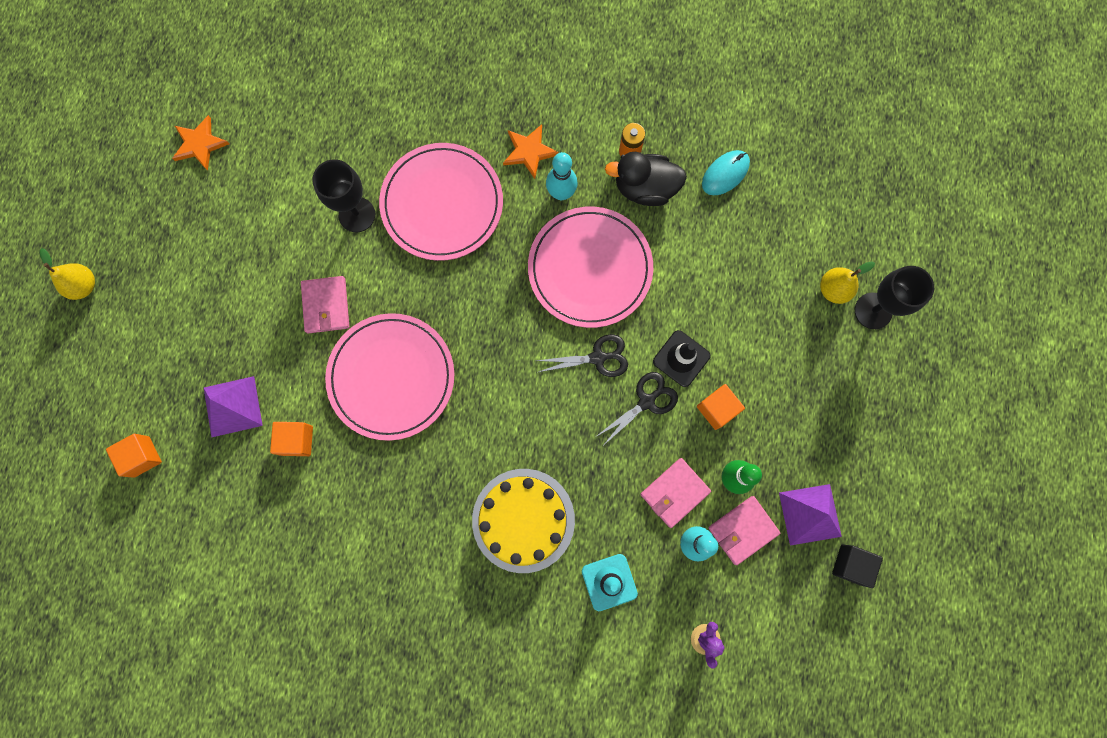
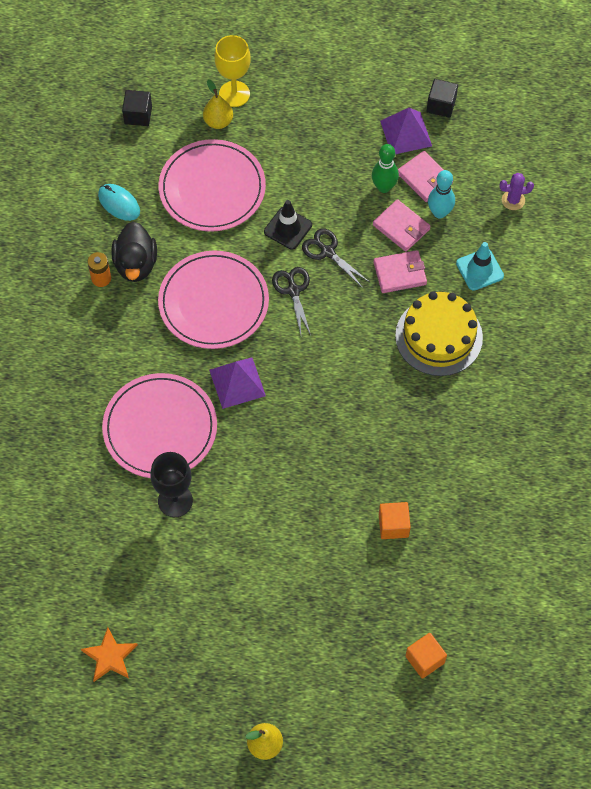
camera: 95 degrees left, 15 degrees down
purple pyramid [204,376,263,438] -> purple pyramid moved to [209,357,266,409]
pink wallet [301,276,349,334] -> pink wallet moved to [373,250,427,293]
pink plate [325,313,454,441] -> pink plate moved to [159,139,266,232]
orange star [503,124,559,179] -> none
turquoise bowling pin [546,152,578,200] -> none
orange cube [697,384,745,430] -> none
black goblet [855,266,934,329] -> yellow goblet [214,35,251,107]
none -> black cube [122,90,152,126]

